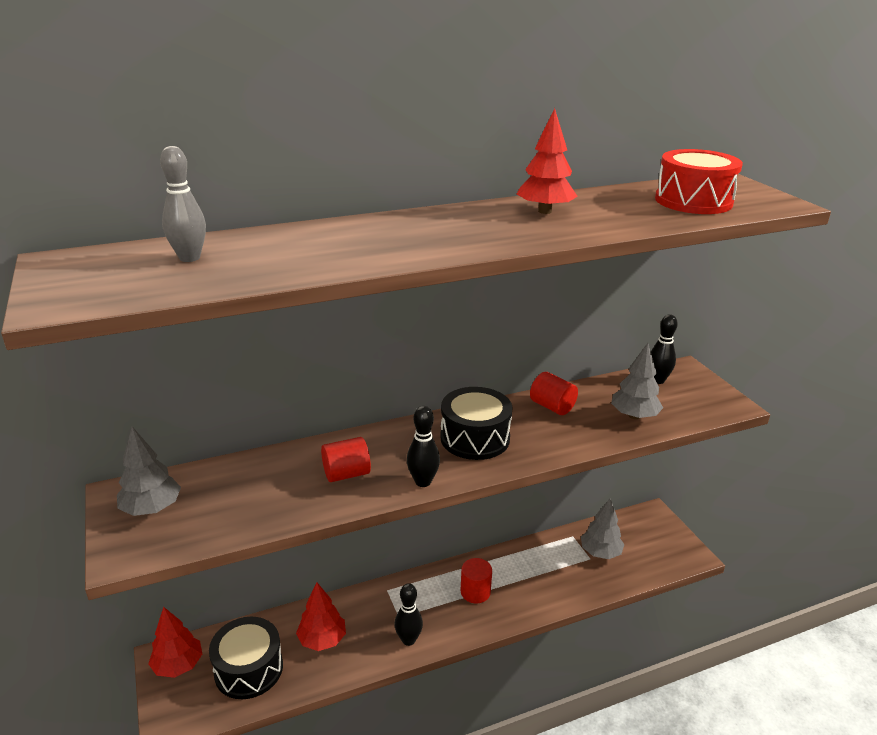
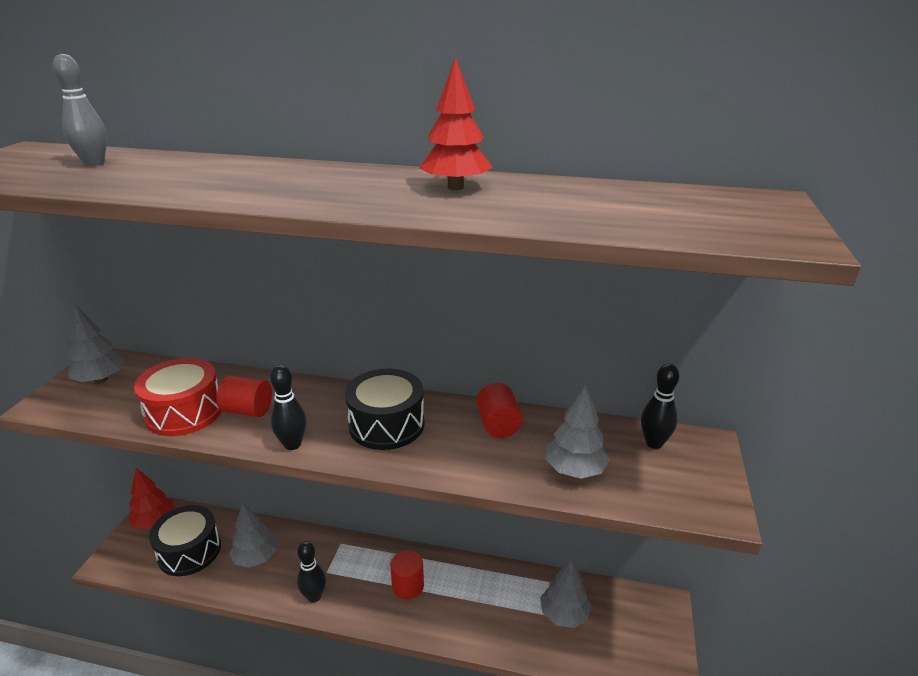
camera: 35 degrees right, 0 degrees up
red tree [296,583,346,651] -> grey tree [229,502,277,568]
red drum [655,149,743,214] -> red drum moved to [134,358,222,436]

